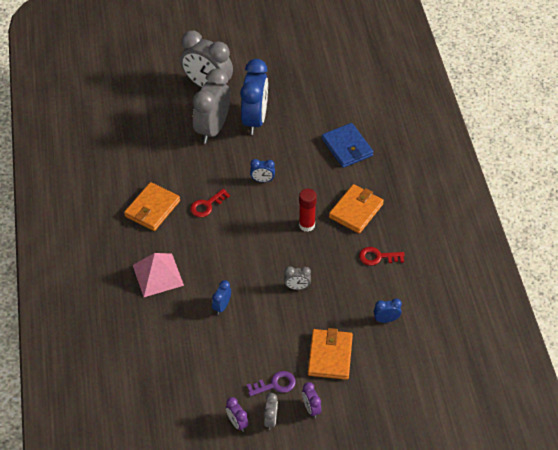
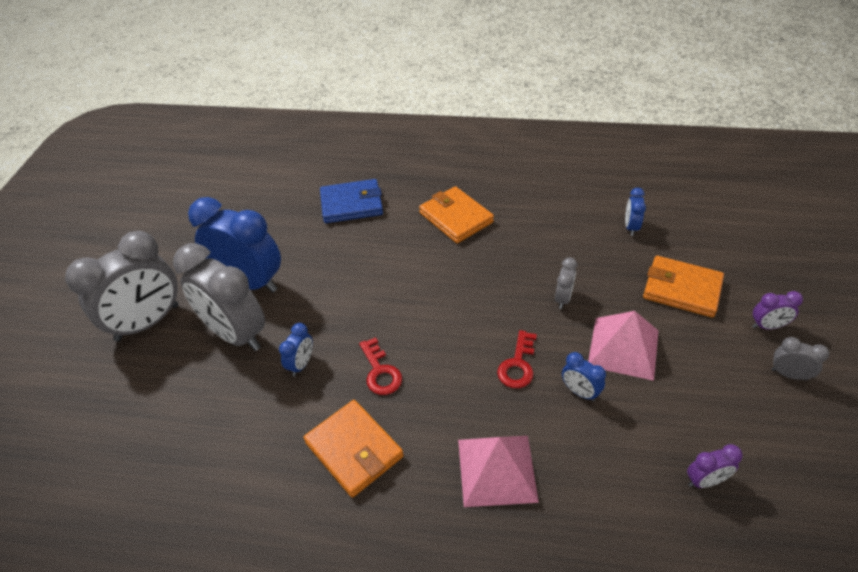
camera: 70 degrees left, 5 degrees down
purple clock [226,397,248,432] -> purple clock moved to [687,444,743,488]
purple key [247,371,296,396] -> none
blue clock [250,159,275,182] -> blue clock moved to [279,323,313,376]
red glue stick [299,189,317,232] -> none
red key [359,247,405,266] -> red key moved to [497,330,537,388]
none -> pink pyramid [588,311,659,381]

